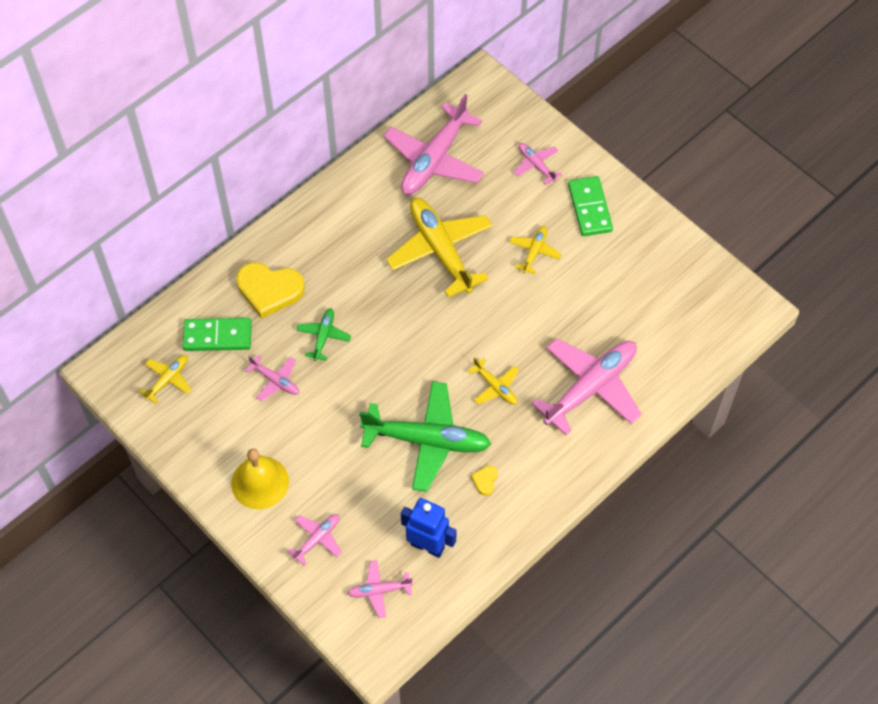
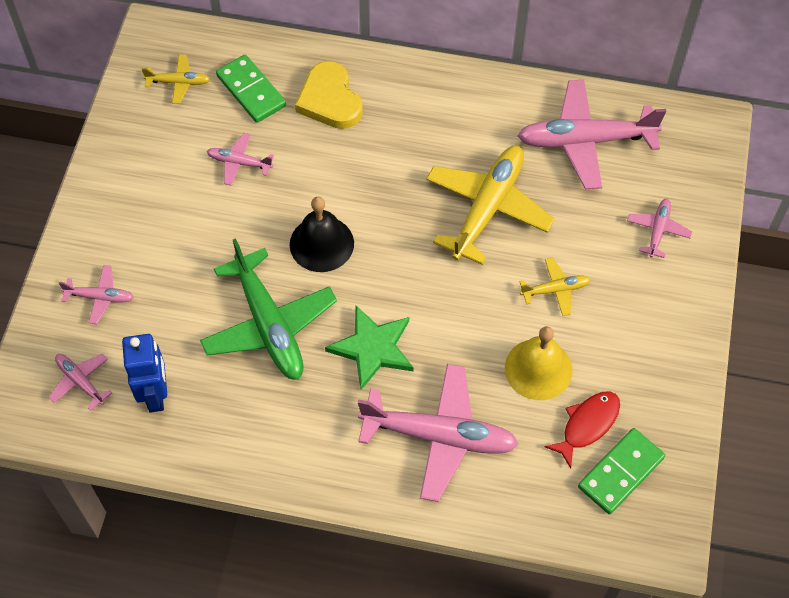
camera: 55 degrees right, 0 degrees up
yellow bell [231,449,289,509] -> yellow bell moved to [505,326,572,400]
pink plane [245,355,299,401] -> pink plane turned 105 degrees clockwise [207,133,274,186]
green plane [296,308,351,361] -> none
yellow plane [467,357,519,405] -> green star [325,306,414,390]
yellow heart [471,466,498,496] -> none
green domino [568,176,613,236] -> green domino moved to [578,428,665,514]
none -> black bell [290,197,354,272]
none -> red fish [544,391,620,468]

